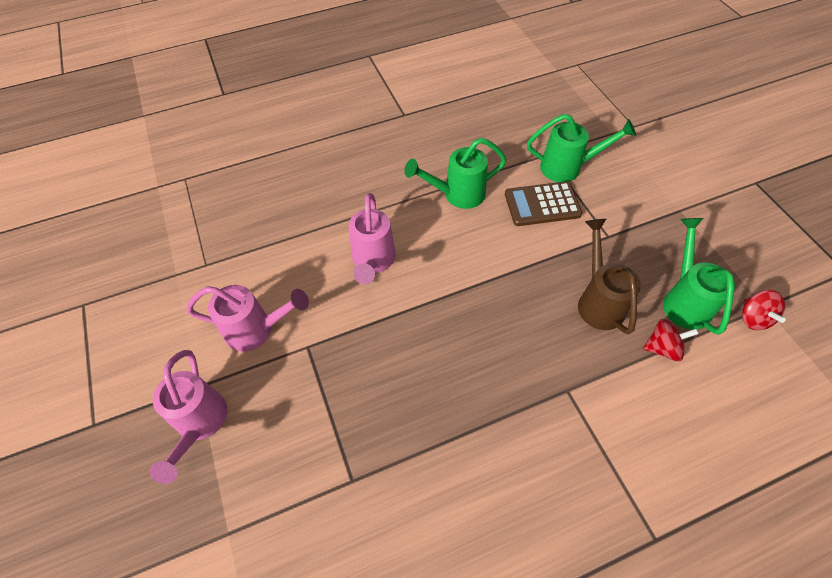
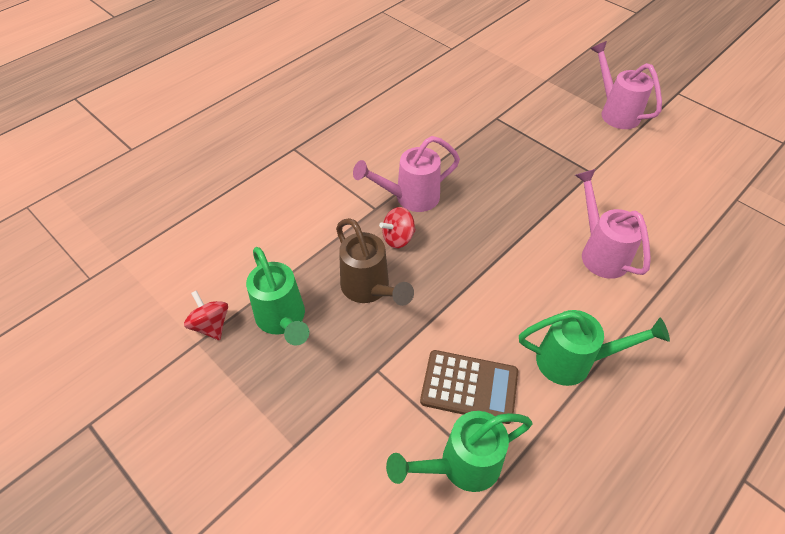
camera: 155 degrees right, 5 degrees down
pink watering can [186,285,309,352] -> pink watering can moved to [353,136,460,212]
green watering can [404,138,507,209] -> green watering can turned 45 degrees clockwise [519,310,670,386]
brown calculator [505,181,582,226] -> brown calculator turned 45 degrees clockwise [420,350,518,424]
red spinning top [643,319,698,362] -> red spinning top moved to [379,207,416,249]

